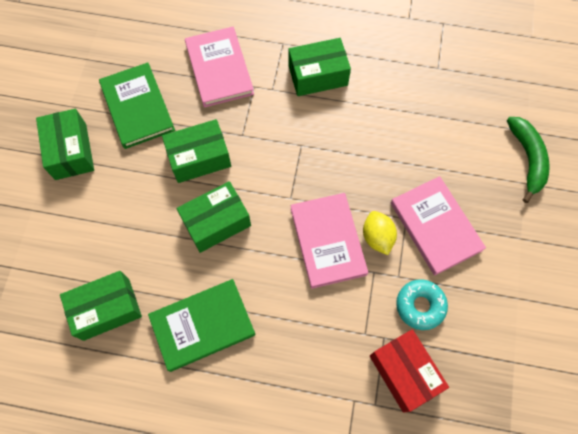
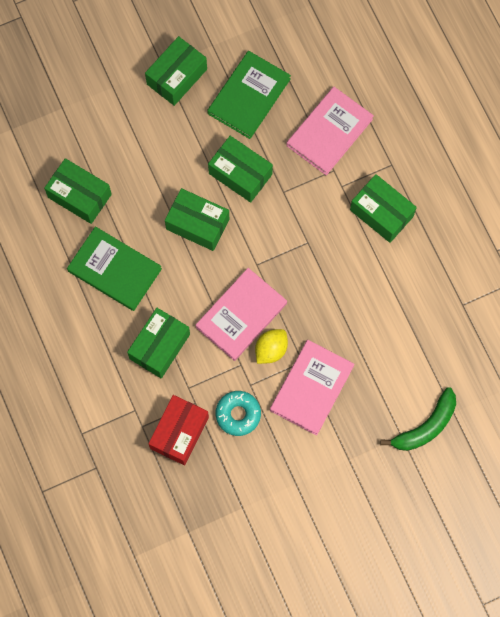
camera: 55 degrees right, 5 degrees up
none -> green box [127,308,190,378]

